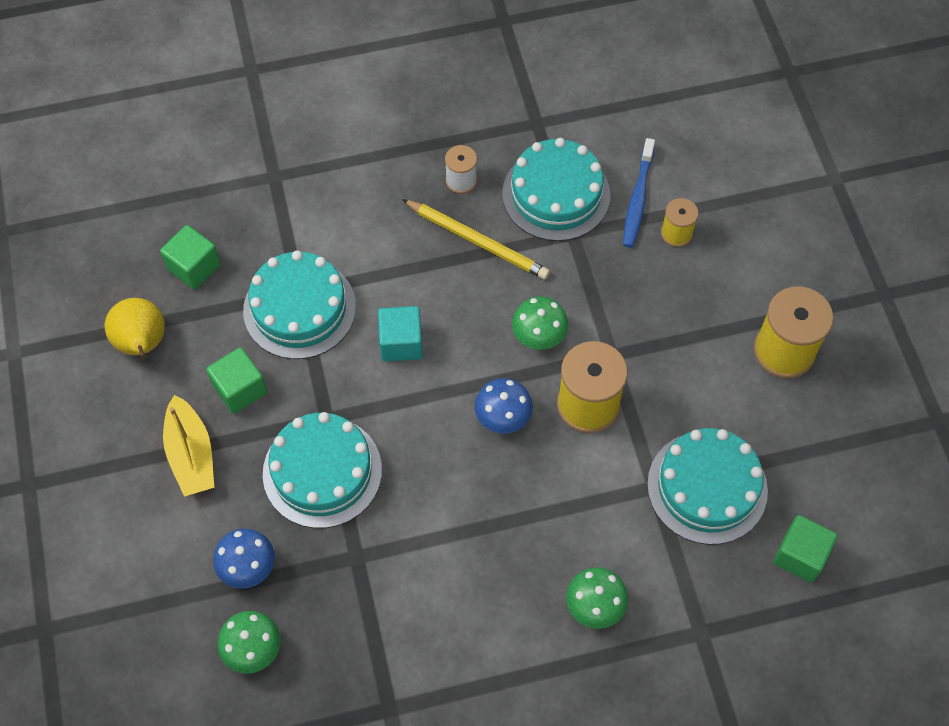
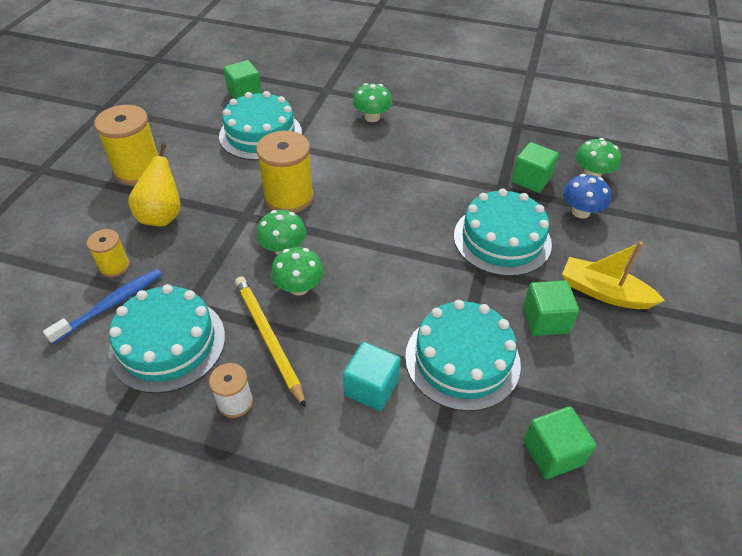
camera: 150 degrees left, 15 degrees down
yellow pear [105,298,165,359] -> yellow pear moved to [128,143,181,227]
yellow boat [163,395,214,497] -> yellow boat turned 75 degrees counterclockwise [562,242,665,309]
turquoise cube [378,306,423,362] -> turquoise cube moved to [343,342,401,411]
blue mushroom [475,378,533,434] -> none
none -> green mushroom [271,247,324,296]
none -> green cube [512,142,559,193]

